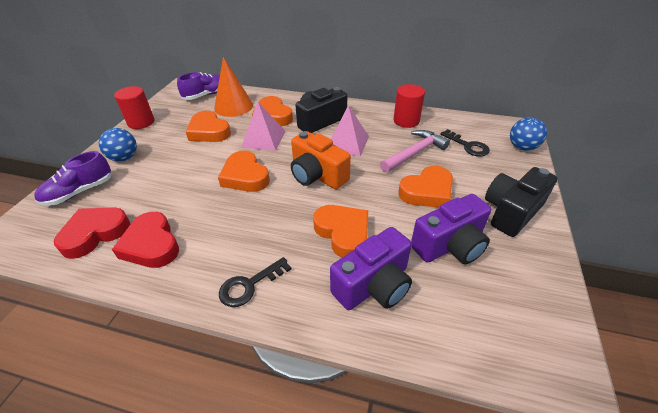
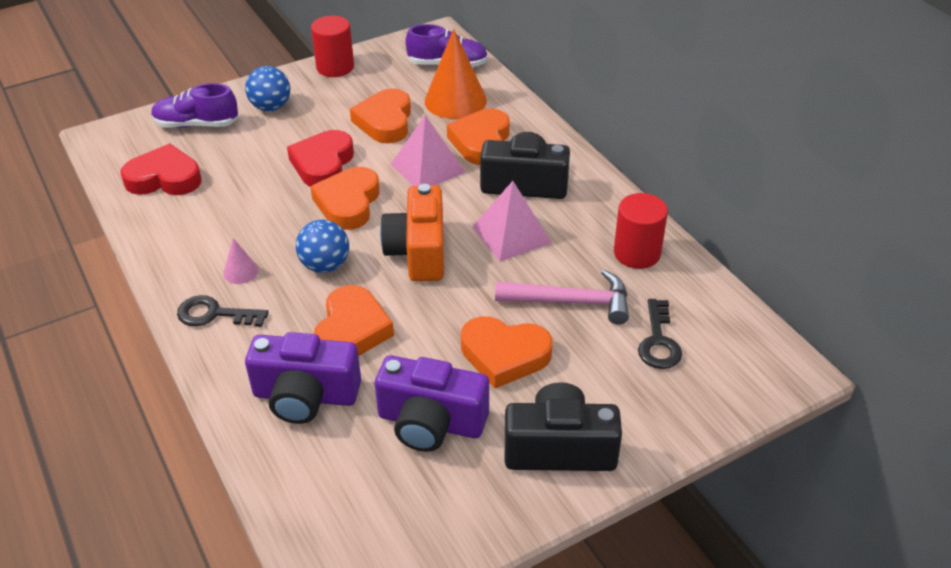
camera: 45 degrees right, 0 degrees up
red heart [112,212,179,268] -> red heart moved to [287,130,354,187]
blue ball [510,117,547,151] -> blue ball moved to [296,220,349,273]
none -> pink cone [223,238,259,284]

